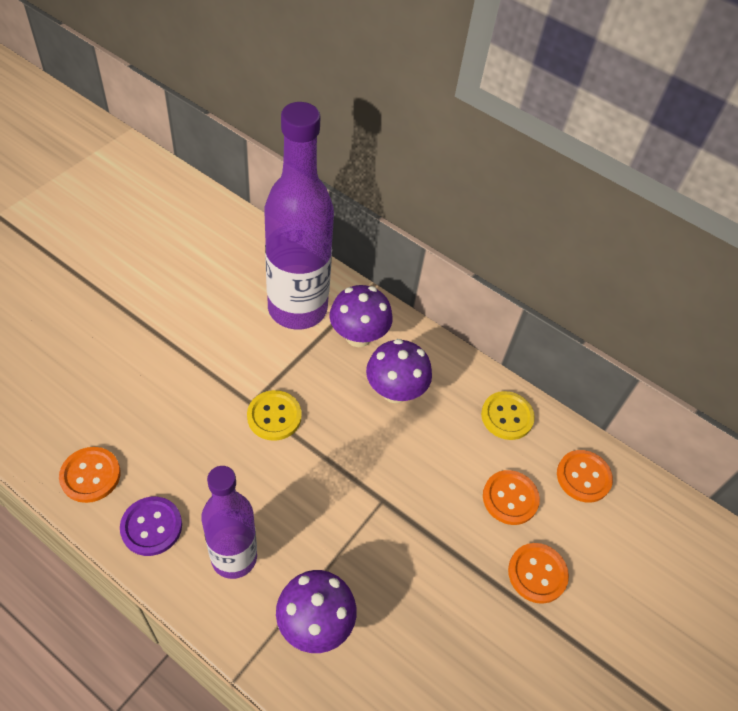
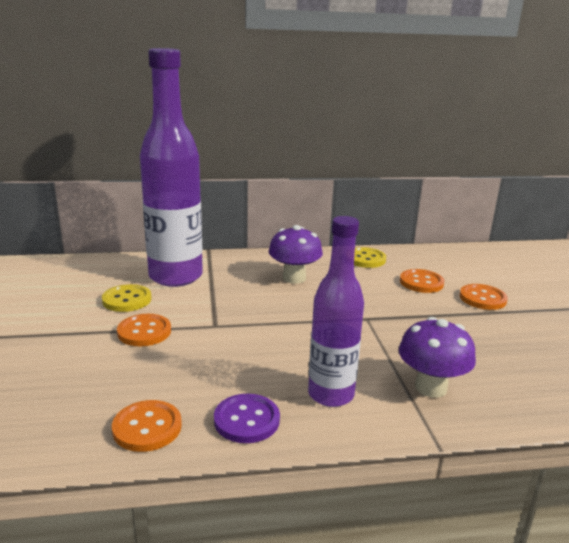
camera: 40 degrees left, 30 degrees down
yellow button [247,390,302,441] -> yellow button moved to [102,284,151,312]
purple mushroom [329,285,393,347] -> none
orange button [557,450,613,503] -> orange button moved to [117,314,171,346]

